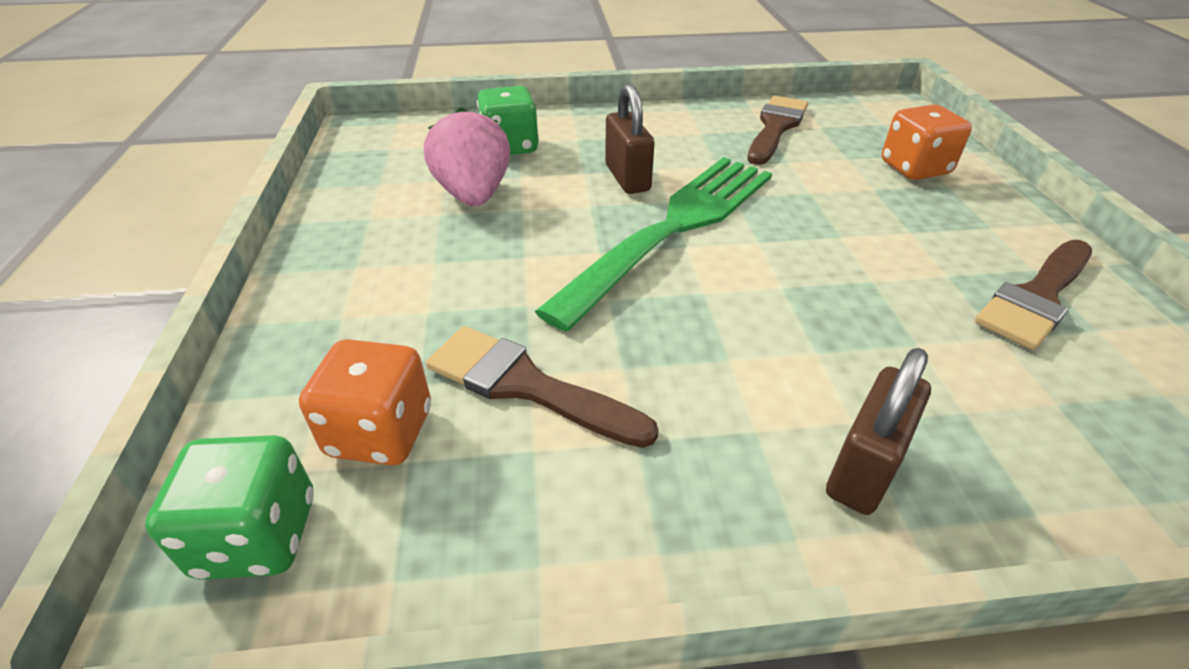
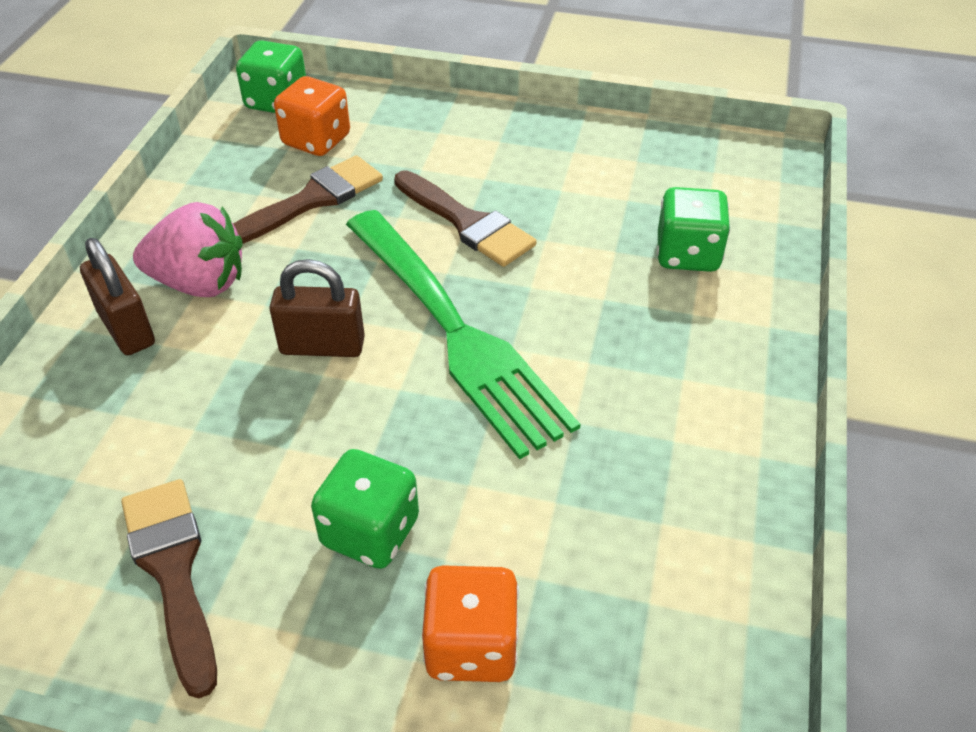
camera: 110 degrees right, 5 degrees up
pink strawberry [424,107,510,206] -> pink strawberry moved to [133,202,243,297]
brown padlock [605,84,654,194] -> brown padlock moved to [270,259,365,357]
brown brush [748,96,808,165] -> brown brush moved to [394,170,537,267]
none -> green dice [311,449,419,569]

